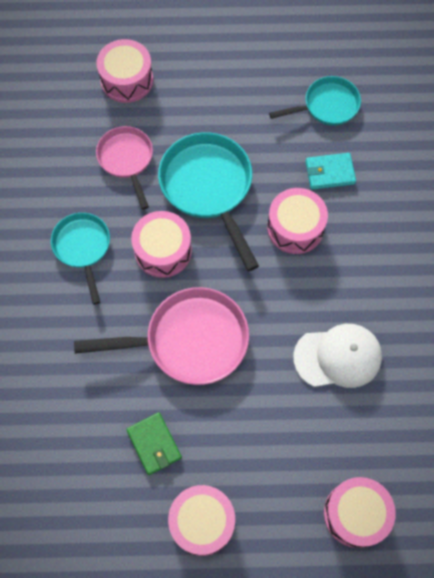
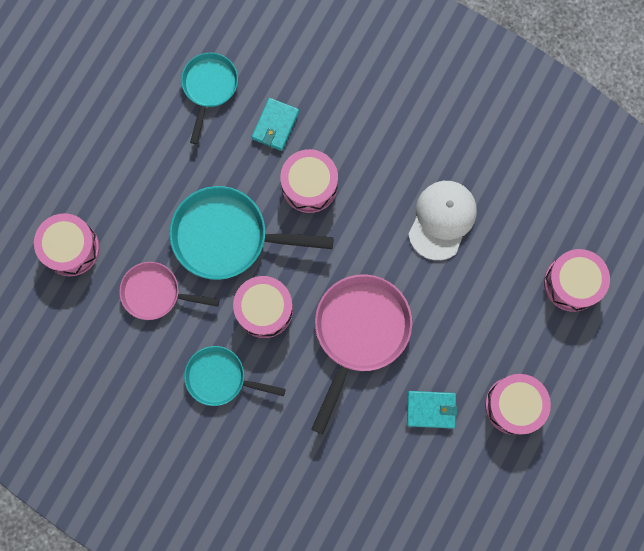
camera: 60 degrees left, 10 degrees up
green wallet [126,412,182,475] -> turquoise wallet [407,391,457,429]

